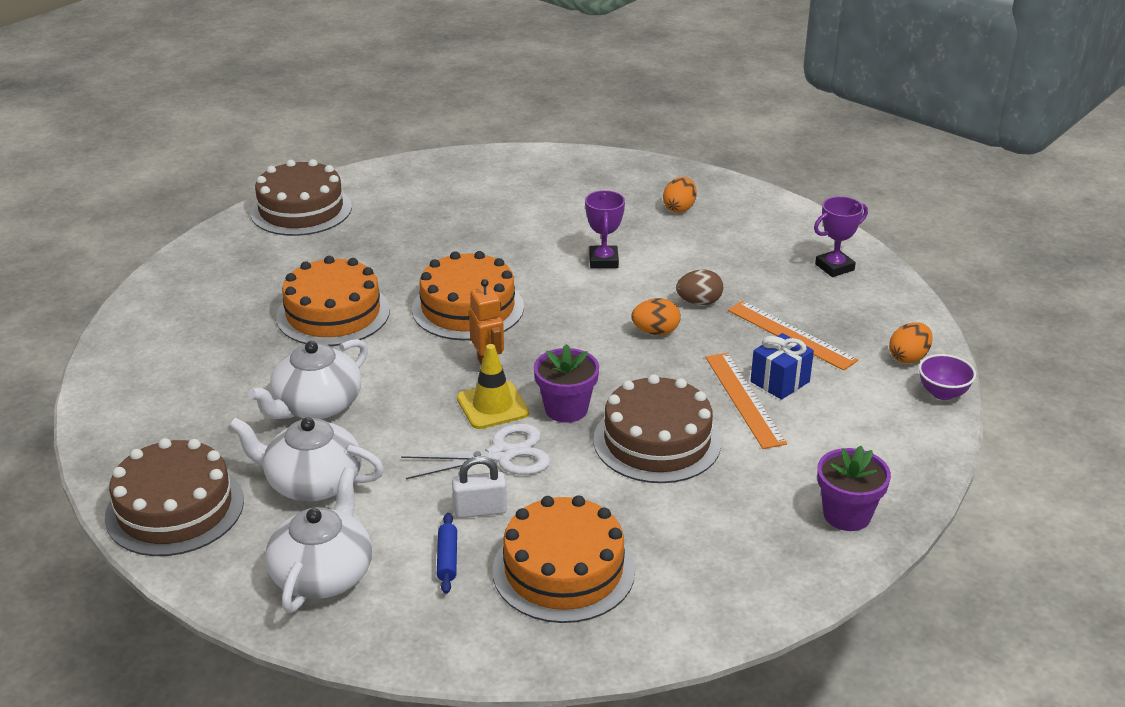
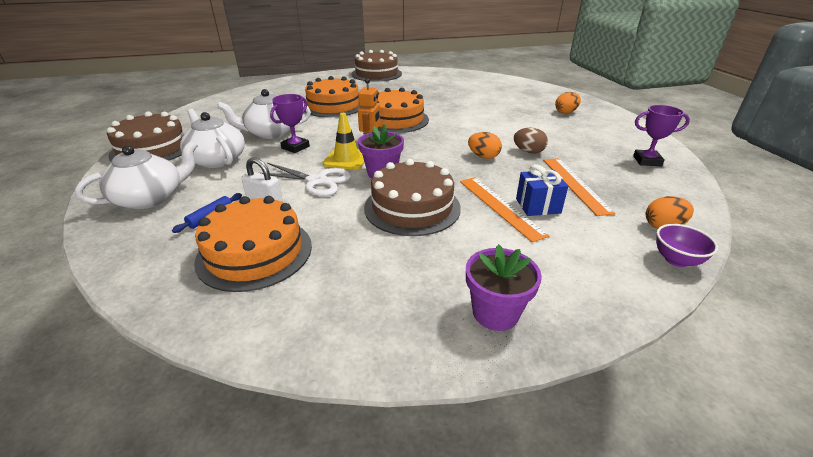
camera: 35 degrees right, 0 degrees up
purple trophy [585,190,625,268] -> purple trophy moved to [270,94,310,153]
orange ruler [705,353,787,449] -> orange ruler turned 45 degrees counterclockwise [460,177,549,242]

